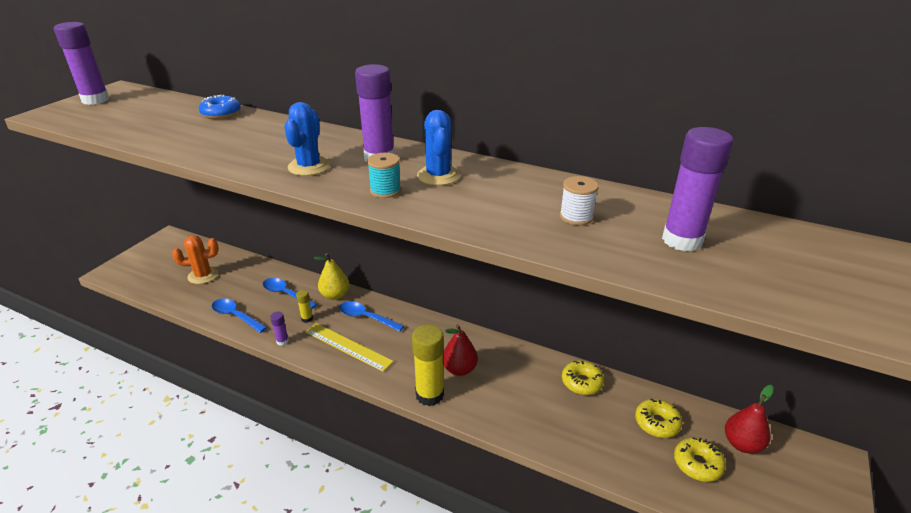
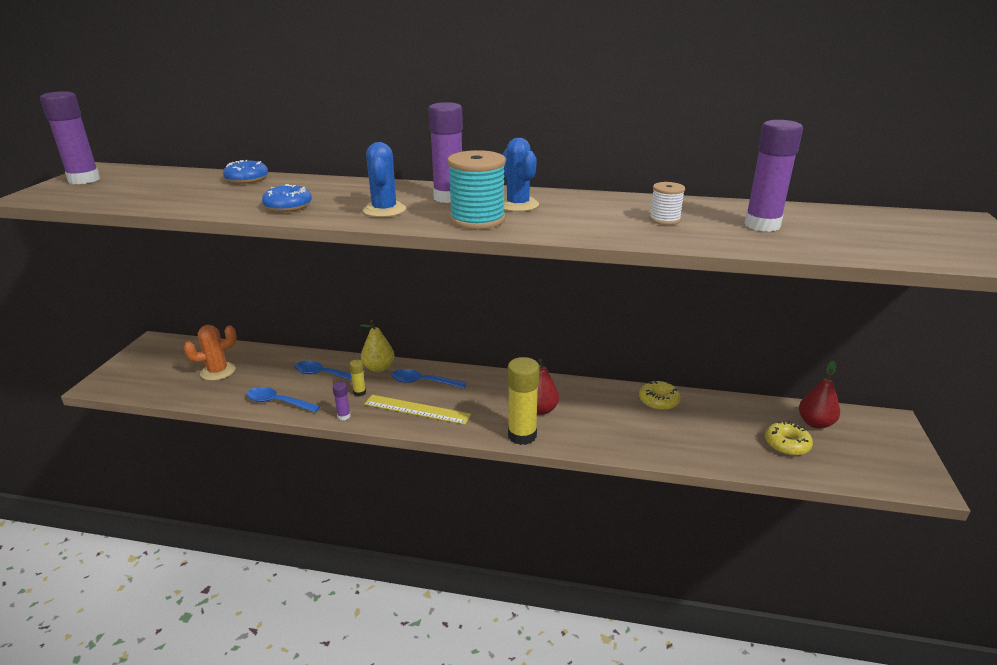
camera: 15 degrees left, 5 degrees down
turquoise spool [367,153,401,198] -> turquoise spool [447,150,506,229], size x1.81
yellow donut [635,399,682,438] -> none
none -> blue donut [262,184,312,212]

